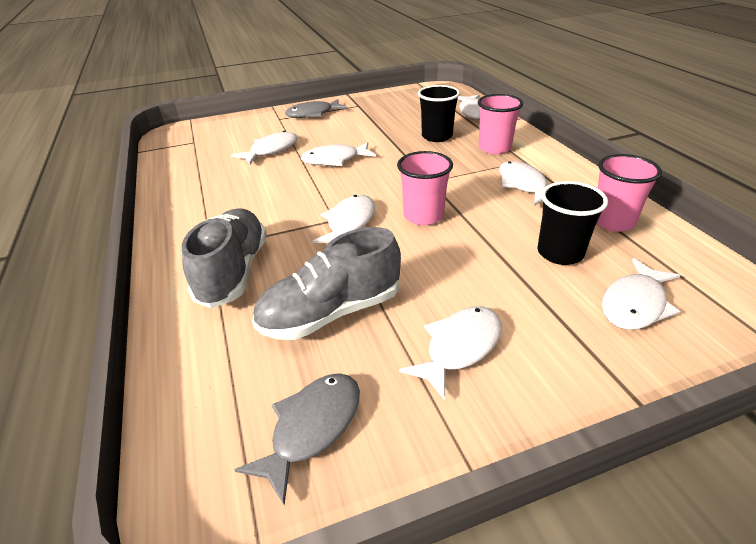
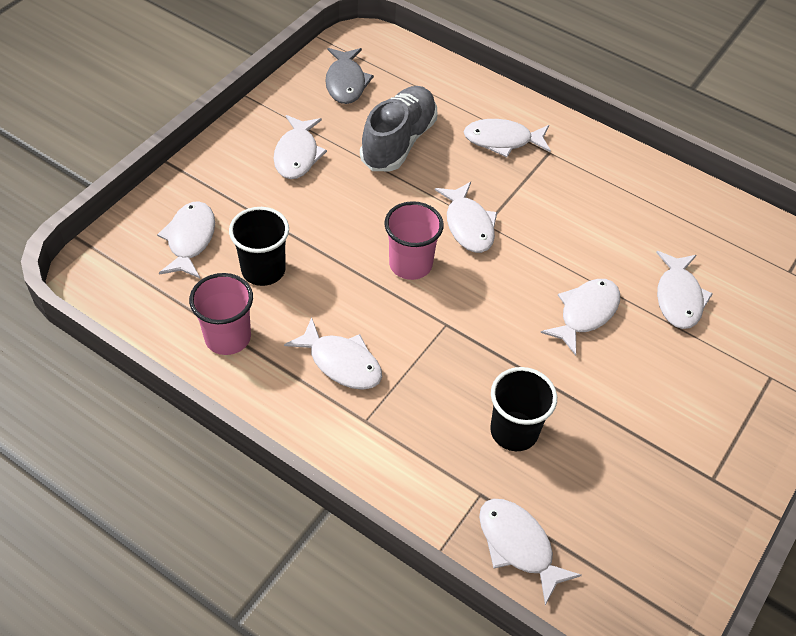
camera: 140 degrees right, 15 degrees up
grey shoe [182,208,267,308] -> white fish [464,119,551,157]
grey fish [285,99,348,118] -> none
pink cup [478,94,523,154] -> none

